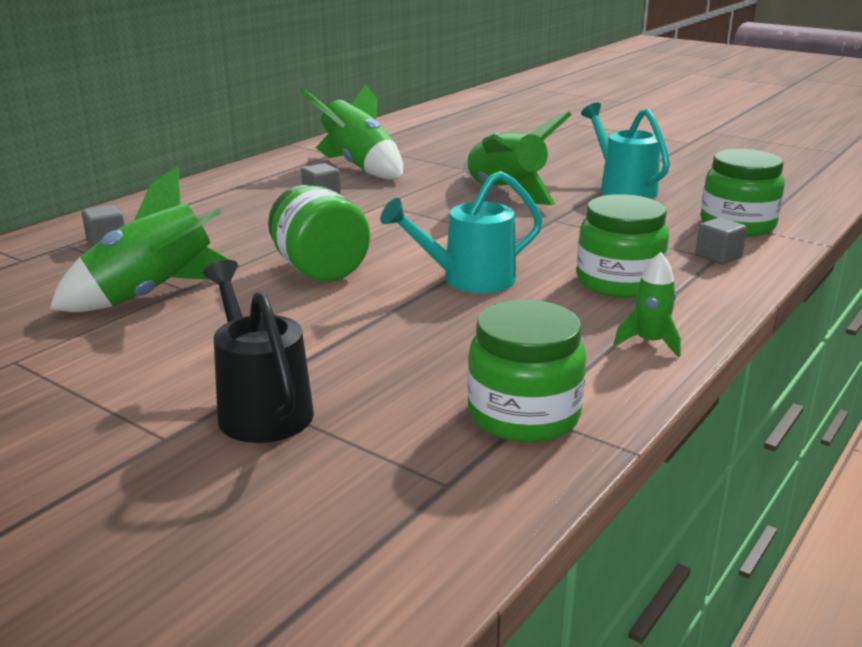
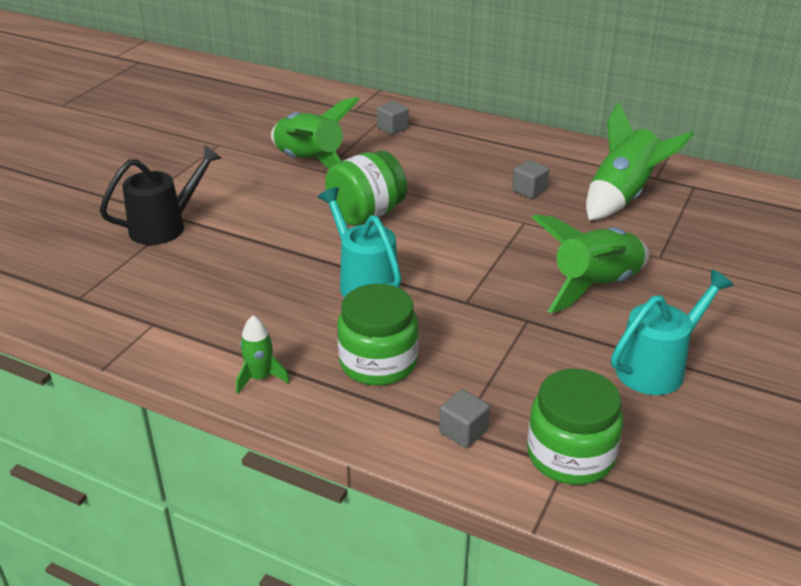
camera: 80 degrees right, 10 degrees up
green jar [467,300,586,443] -> none

